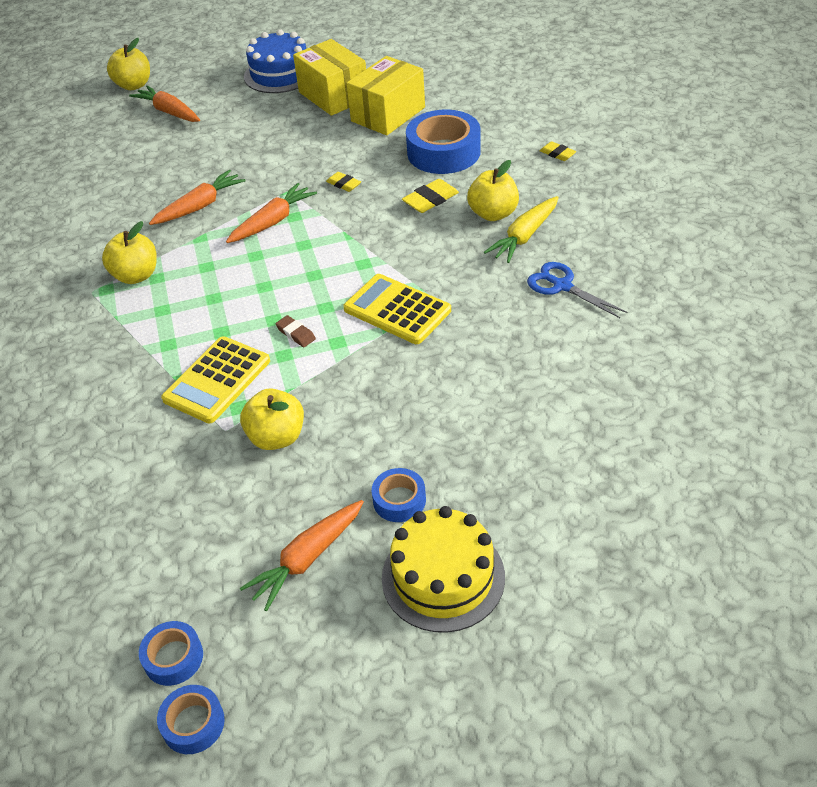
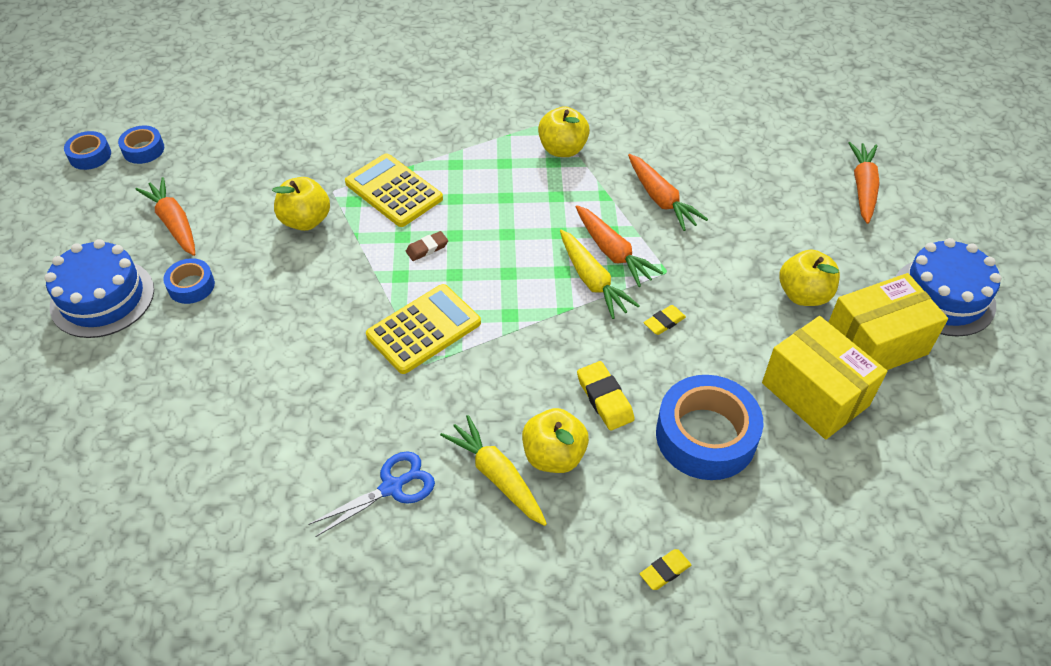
camera: 100 degrees right, 5 degrees up
yellow apple [107,38,150,90] -> yellow apple moved to [780,249,840,306]
orange carrot [129,85,200,122] -> orange carrot turned 45 degrees counterclockwise [848,142,879,224]
yellow cake [382,506,505,633] -> blue cake [44,239,154,338]
none -> yellow carrot [560,230,640,319]

